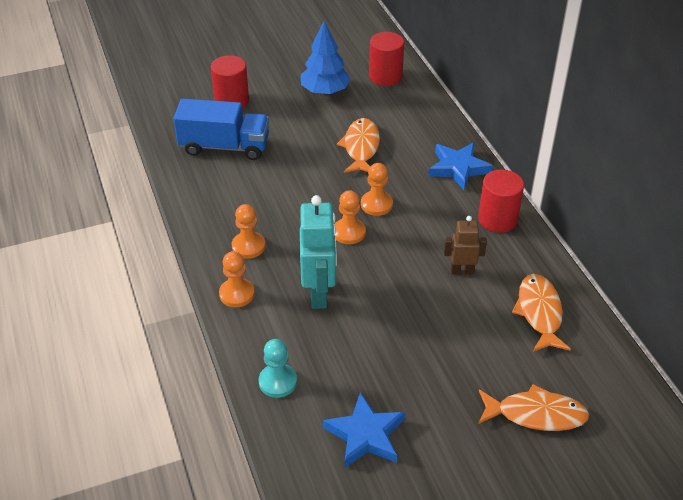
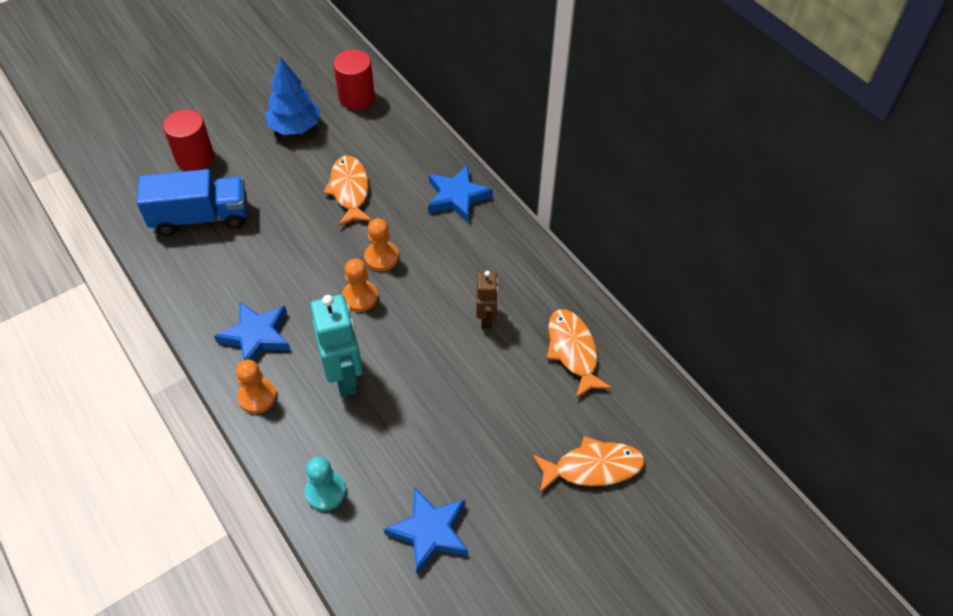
camera: 15 degrees left, 10 degrees up
orange pawn [232,204,265,259] -> blue star [214,301,291,361]
brown robot [444,216,487,275] -> brown robot turned 105 degrees clockwise [476,271,498,329]
red cylinder [478,169,524,233] -> none

